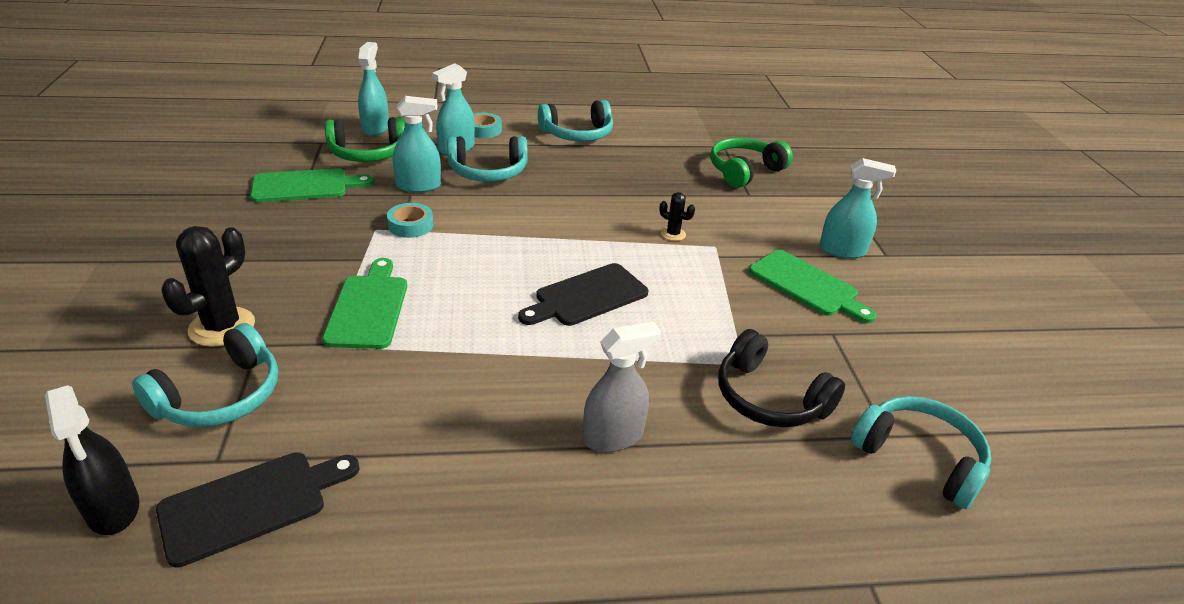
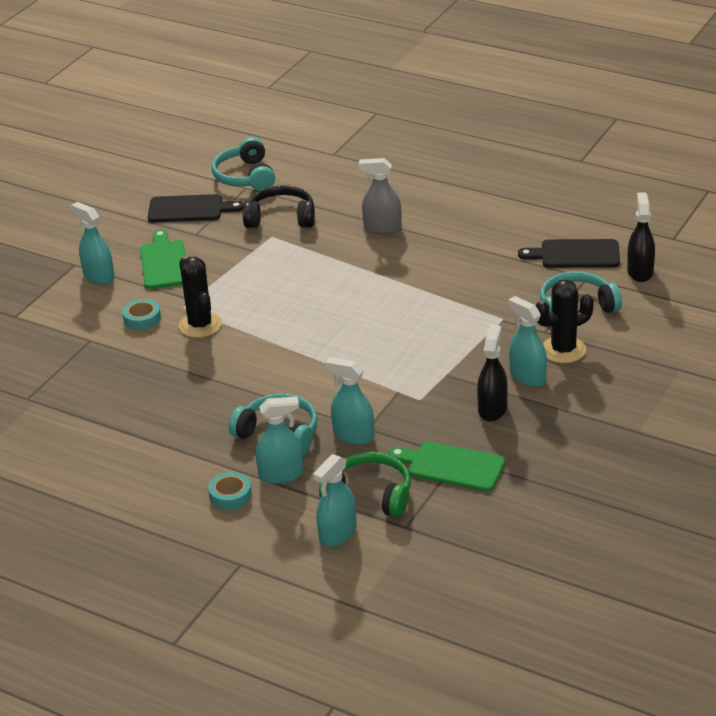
camera: 140 degrees left, 0 degrees up
green cutting board [322,258,407,349] -> none
turquoise tape [387,203,433,238] -> turquoise tape moved to [122,299,161,330]
black cutting board [518,263,648,326] -> black cutting board moved to [148,194,244,223]
turquoise headphones [538,100,613,141] -> none
black cactus [659,192,695,241] -> black cactus [179,256,222,338], size x1.98
green headphones [710,137,793,188] -> none
black headphones [718,329,845,427] -> black headphones turned 75 degrees counterclockwise [243,185,315,228]
none -> black spray bottle [477,325,508,421]
none -> turquoise spray bottle [508,296,547,387]

